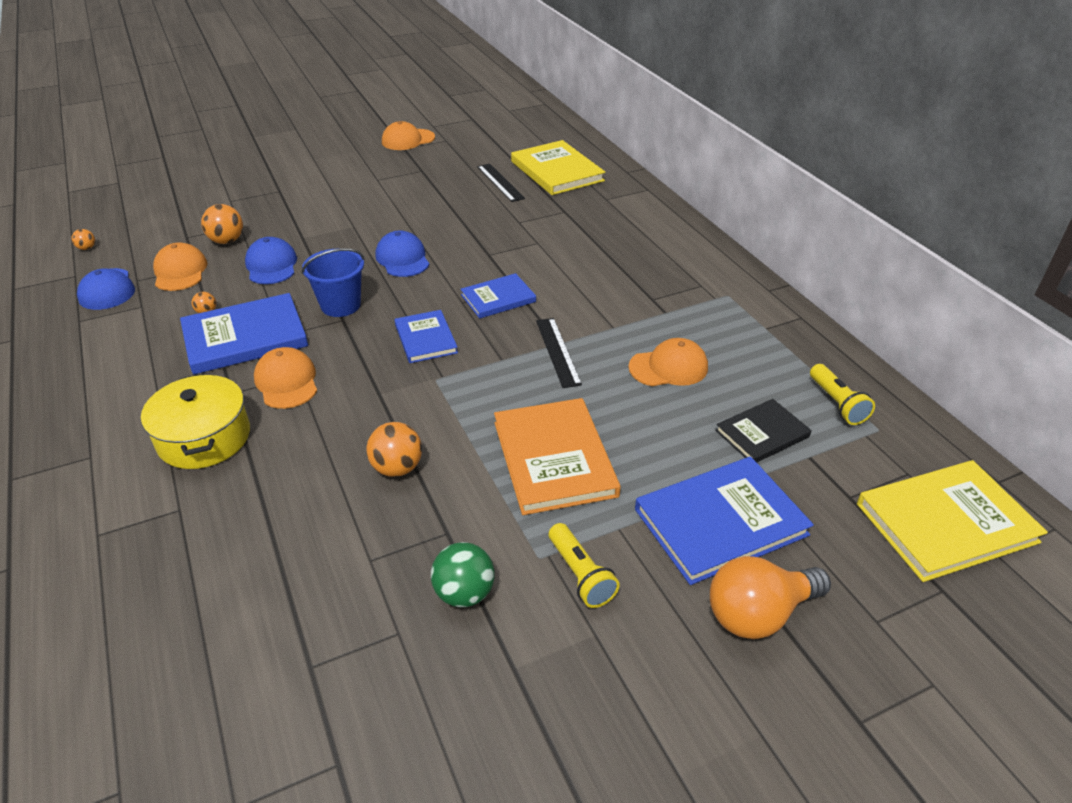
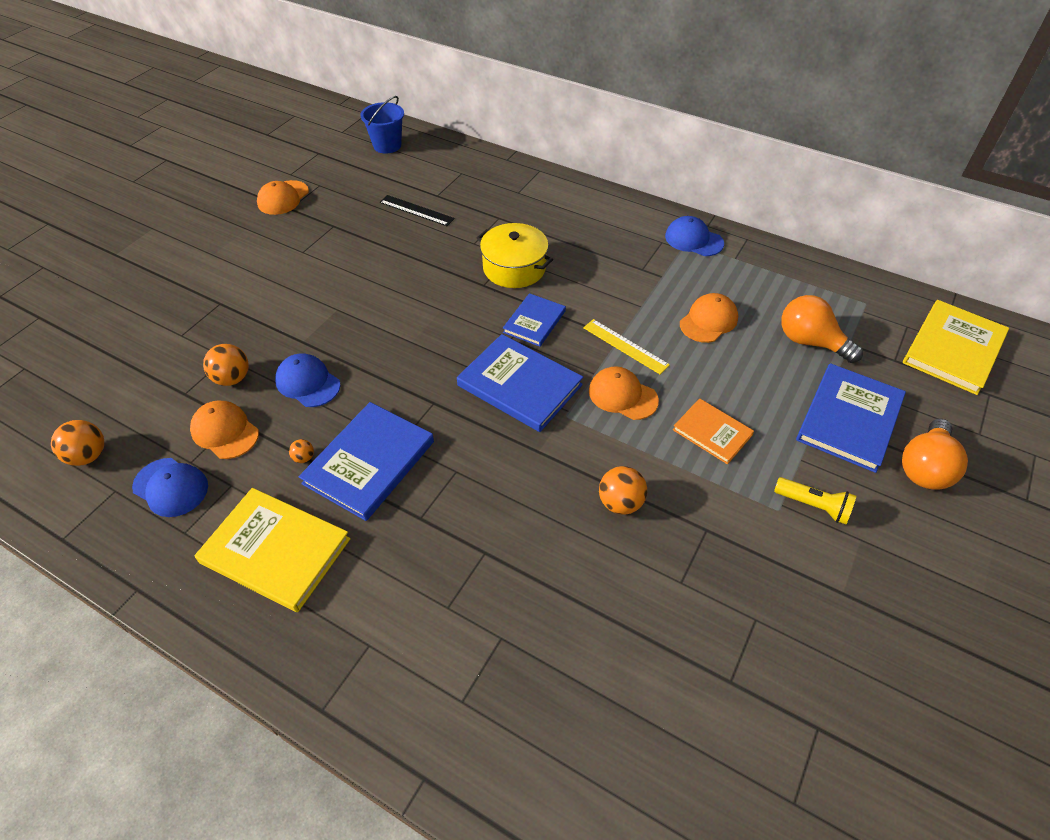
camera: 35 degrees left, 10 degrees up
orange ball [71,229,95,250] -> orange ball [51,420,104,466], size x1.90
yellow pot [141,373,250,469] -> yellow pot moved to [477,223,553,288]
orange cap [254,347,317,409] -> orange cap moved to [589,366,659,420]
blue bucket [302,249,364,317] -> blue bucket moved to [361,96,404,154]
blue cap [375,230,429,277] -> blue cap moved to [665,216,724,256]
blue book [394,310,458,363] -> blue book [457,334,583,432], size x1.67
green ball [431,542,494,607] -> none
orange book [494,398,621,515] -> orange book [673,398,754,464], size x0.60
yellow book [511,140,605,195] -> yellow book moved to [195,488,351,612]
black ruler [536,318,582,388] -> yellow ruler [583,319,670,374]
black book [715,399,811,462] -> orange light bulb [781,295,863,363]
yellow flashlight [810,364,875,425] -> none

